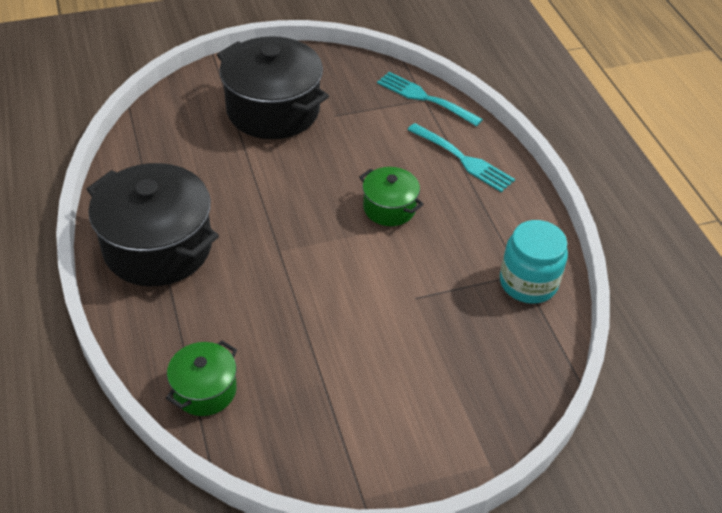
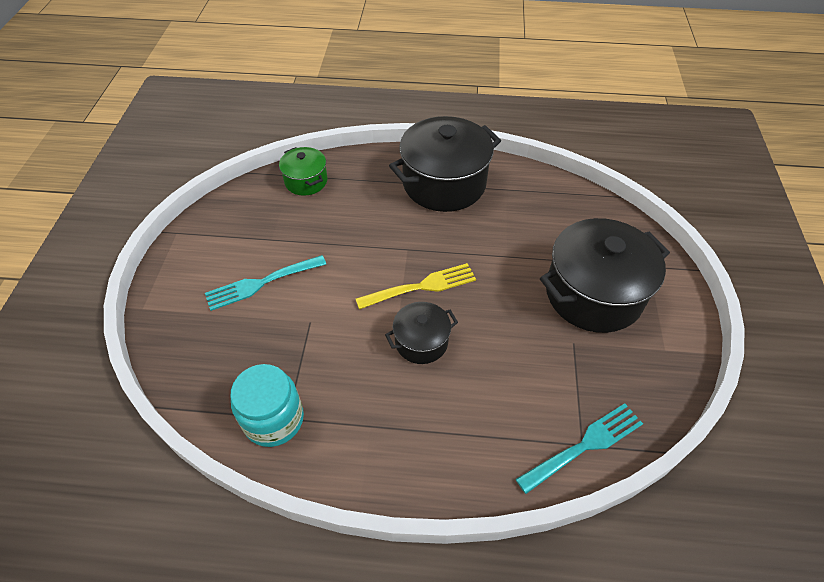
camera: 115 degrees right, 5 degrees up
green pot [359,167,424,226] -> black pot [385,302,458,364]
turquoise fork [407,123,515,192] -> turquoise fork moved to [205,255,326,311]
none -> yellow fork [356,263,476,310]

